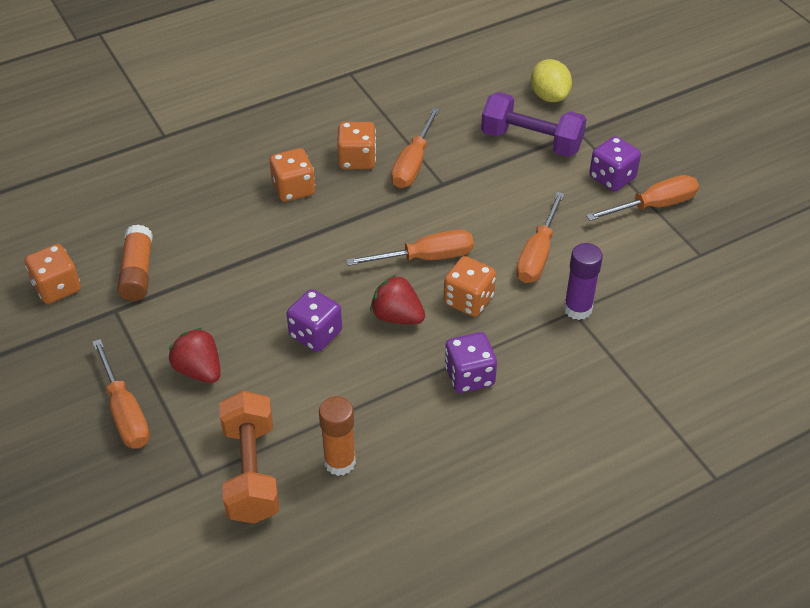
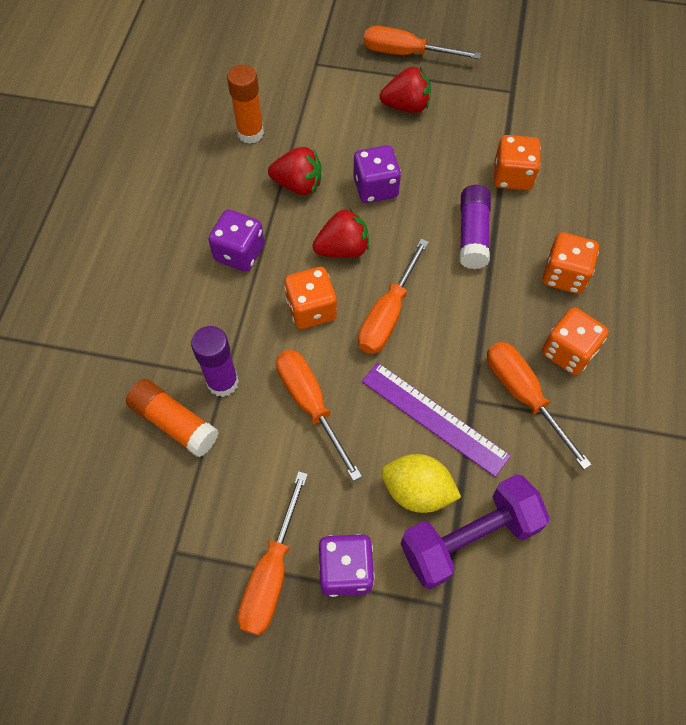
camera: 130 degrees right, 15 degrees up
orange dice [25,244,81,304] -> orange dice moved to [494,135,541,190]
orange glue stick [117,224,153,301] -> orange glue stick moved to [126,379,219,457]
orange dumbbell [219,391,279,524] -> none
yellow lemon [531,59,572,102] -> yellow lemon moved to [381,454,461,513]
none -> red strawberry [268,147,321,195]
none -> purple ruler [362,363,511,477]
none -> purple glue stick [459,185,491,269]

